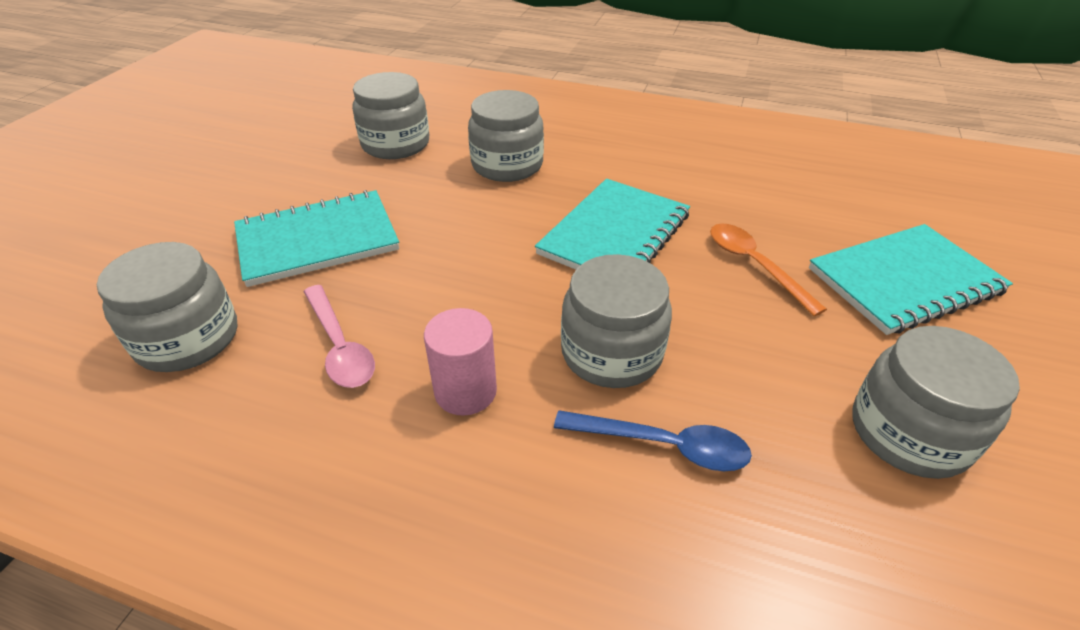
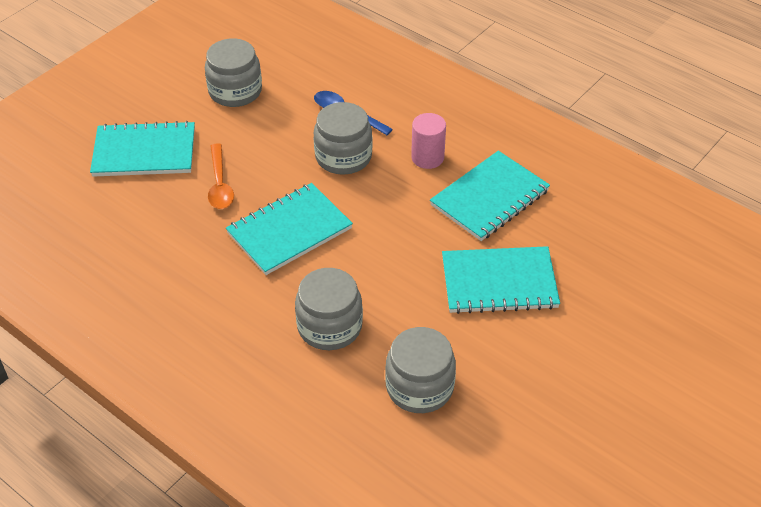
camera: 160 degrees left, 5 degrees up
grey jar [97,242,238,372] -> none
pink spoon [304,285,375,388] -> turquoise notebook [430,151,550,241]

